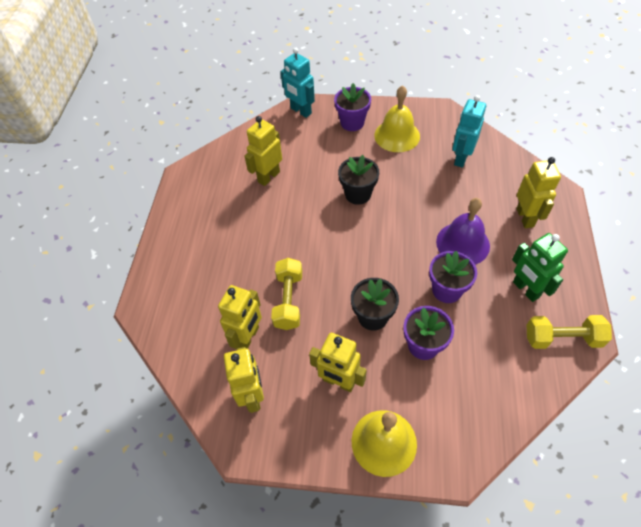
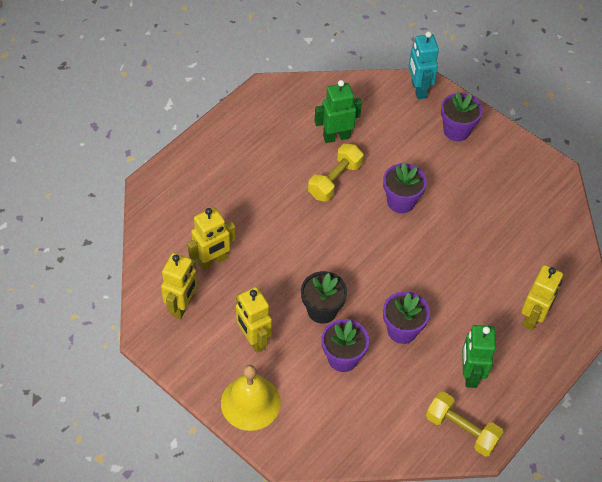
camera: 30 degrees right, 0 degrees up
yellow robot [244,116,282,186] -> green robot [314,80,362,143]
yellow dumbbell [271,258,302,330] -> yellow dumbbell moved to [308,143,363,202]
black flower pot [338,155,379,205] -> purple flower pot [383,163,427,213]
yellow bell [374,85,420,152] -> none
purple bell [436,198,490,265] -> none
turquoise robot [452,95,486,168] -> none

